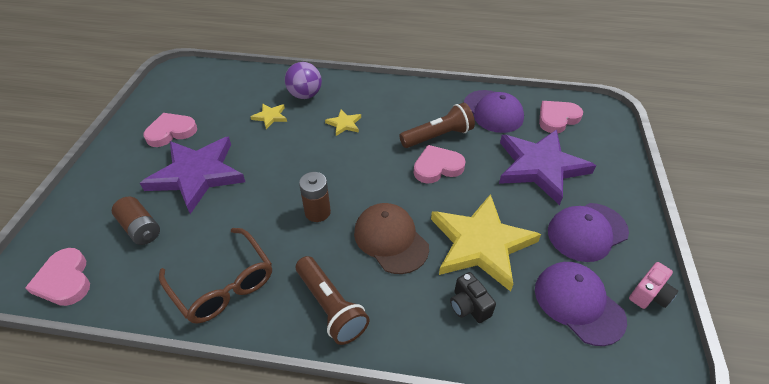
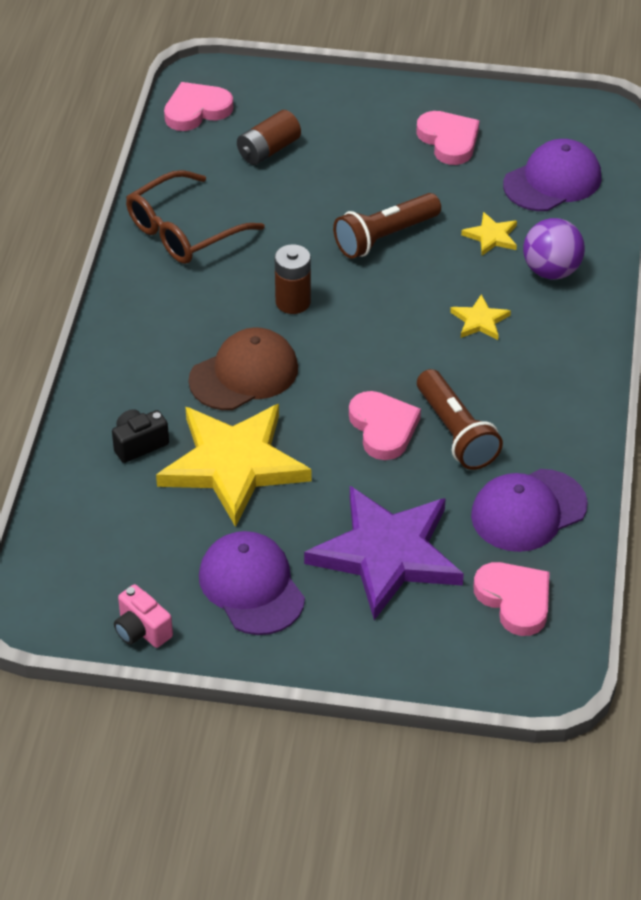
camera: 90 degrees right, 0 degrees up
purple star [140,137,245,214] -> none
brown flashlight [296,256,369,345] -> brown flashlight moved to [333,193,441,259]
purple cap [535,262,627,346] -> purple cap moved to [503,139,601,211]

